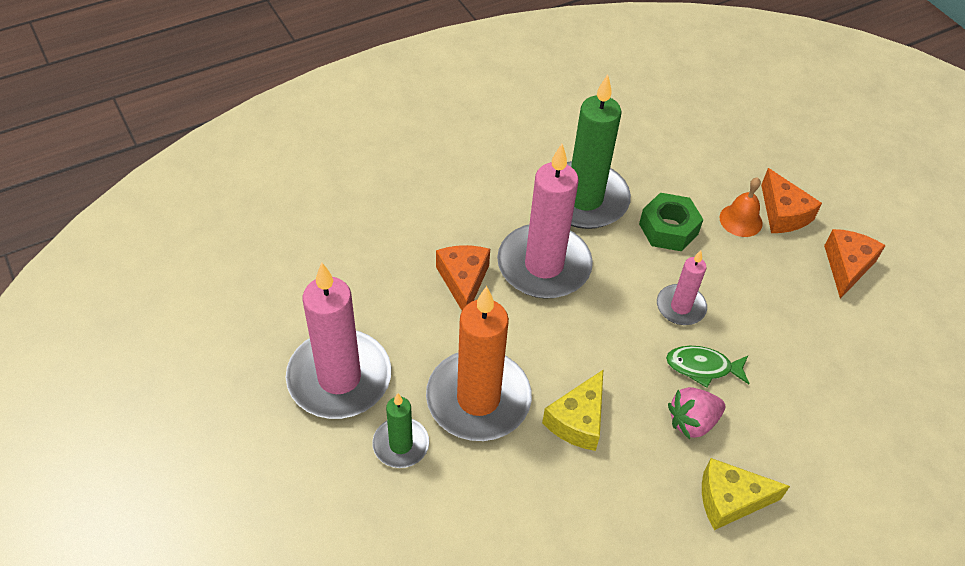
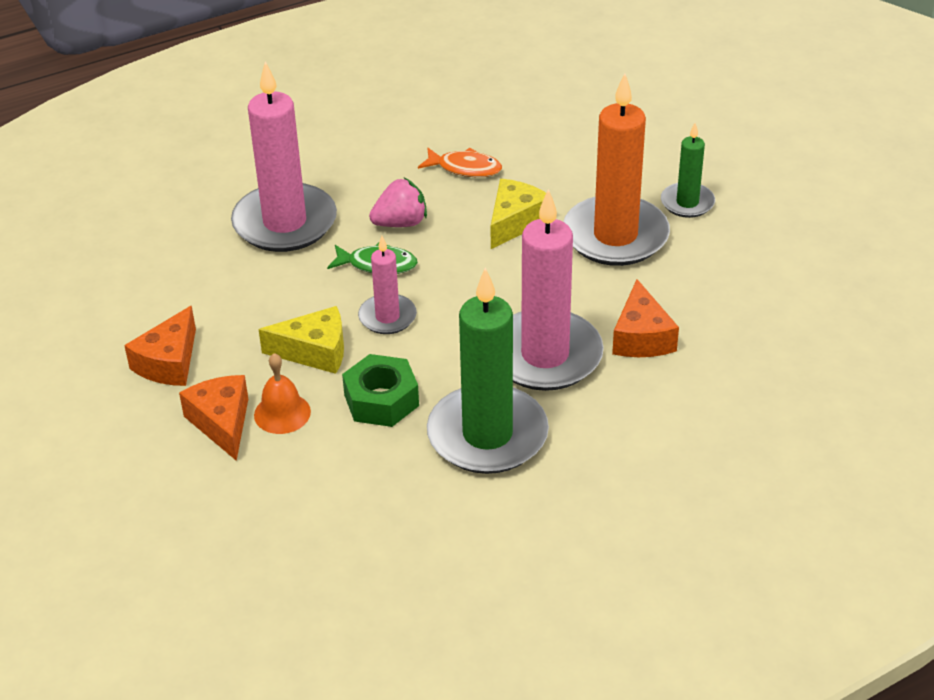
camera: 175 degrees left, 10 degrees down
pink candle [286,262,391,419] -> pink candle moved to [231,61,337,252]
yellow cheese [702,458,790,530] -> yellow cheese moved to [259,306,344,374]
none -> orange fish [418,148,502,177]

